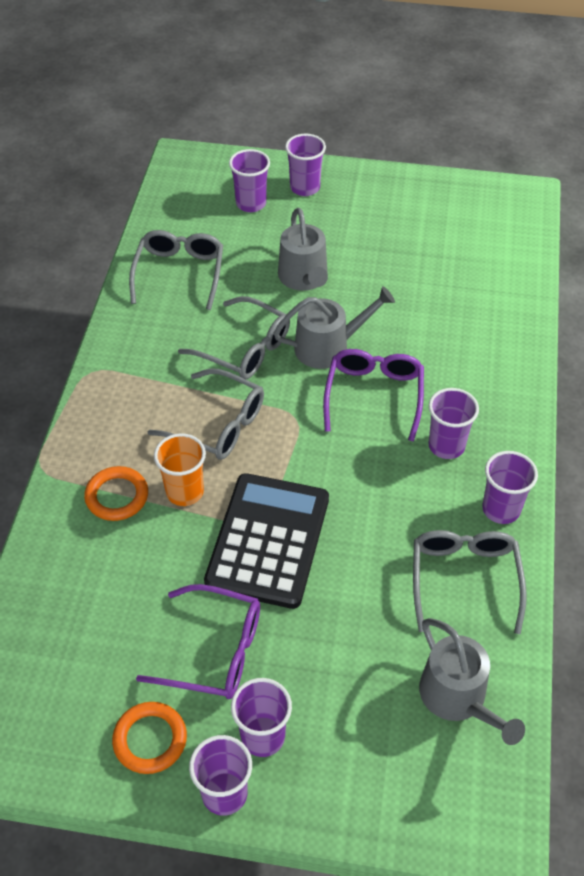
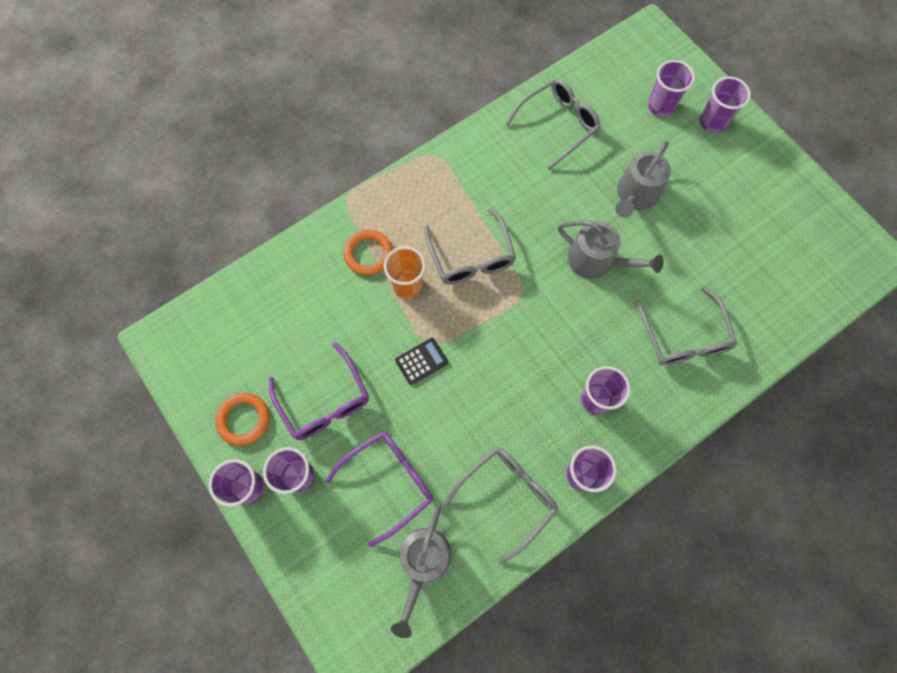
camera: 45 degrees right, 20 degrees up
grey glasses [178,296,290,379] -> grey glasses moved to [636,286,737,365]
black calculator [204,473,329,609] -> black calculator [395,338,448,385], size x0.41
purple glasses [323,349,424,442] -> purple glasses moved to [325,431,433,547]

